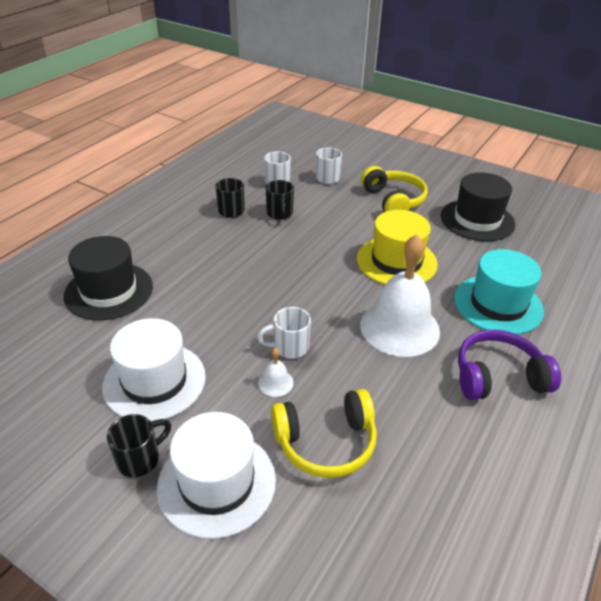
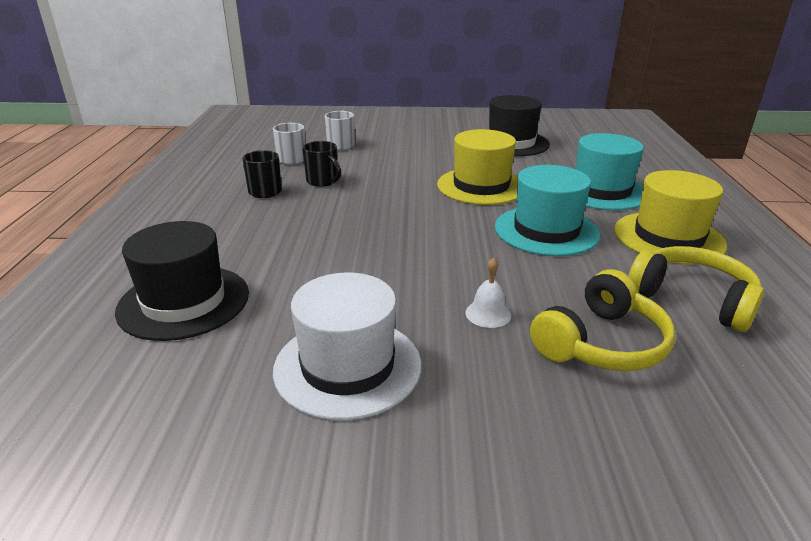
camera: 30 degrees left, 10 degrees down
black mug [107,414,171,477] -> none
white hat [157,412,276,539] -> none
white mug [257,307,311,359] -> none
white bell [360,234,440,357] -> turquoise hat [495,165,600,256]
yellow headphones [361,166,428,212] -> yellow headphones moved to [628,246,764,332]
purple headphones [458,330,561,400] -> yellow hat [614,170,727,264]

